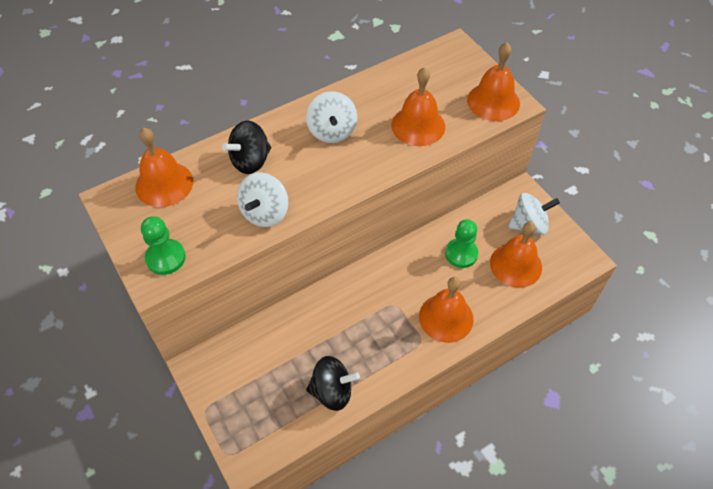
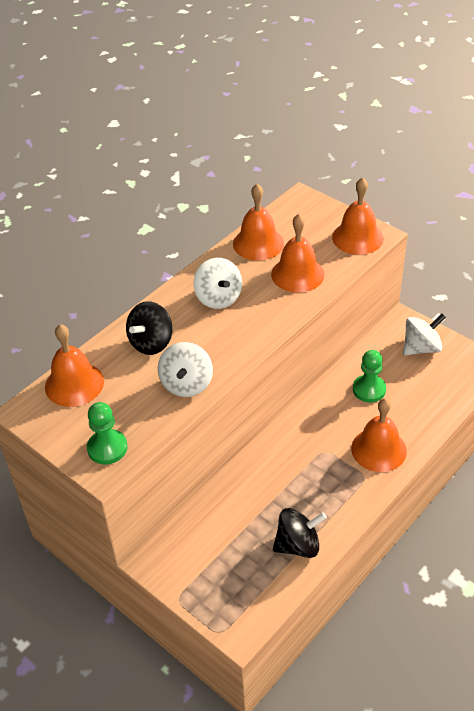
camera: 15 degrees left, 10 degrees down
orange bell [490,222,542,288] -> orange bell moved to [233,184,284,261]

